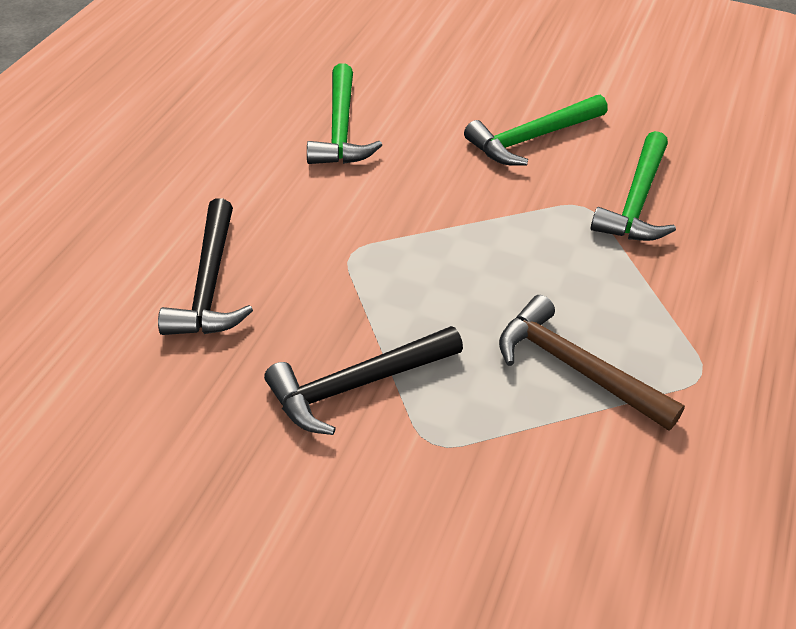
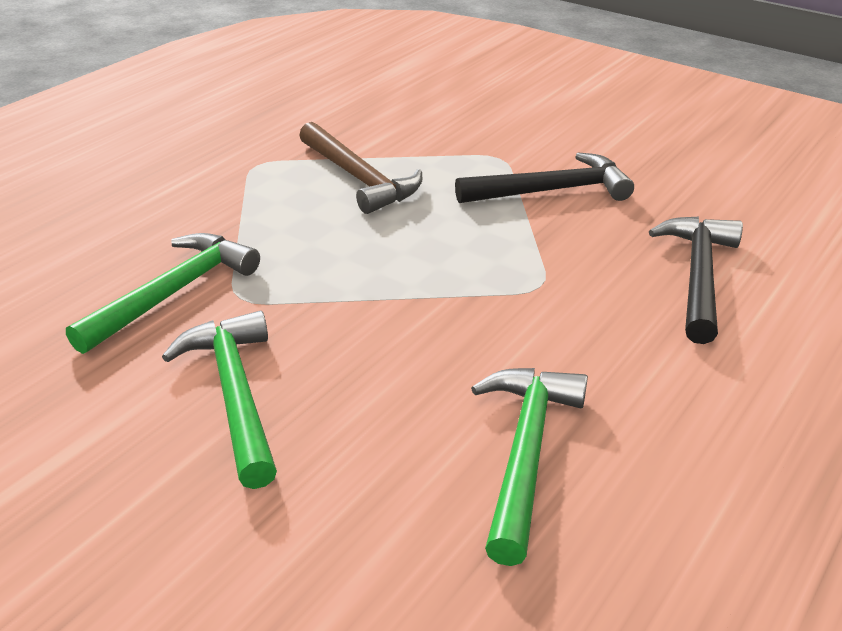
camera: 165 degrees left, 10 degrees down
green hammer [464,95,608,166] -> green hammer turned 90 degrees counterclockwise [162,310,277,489]

